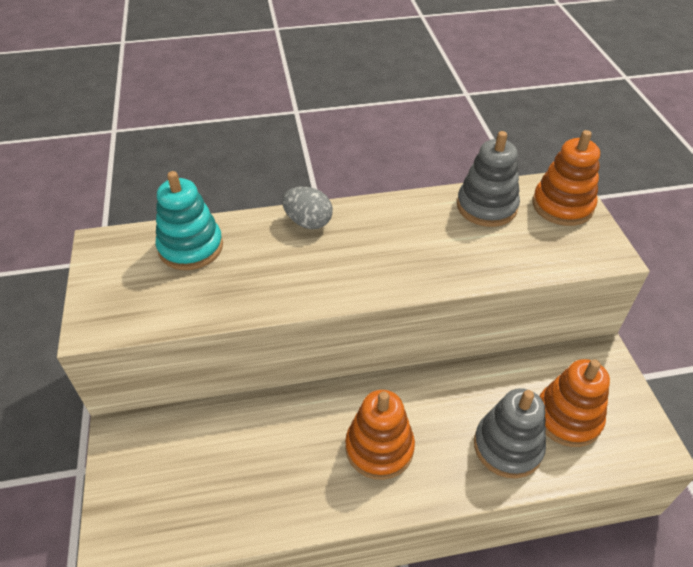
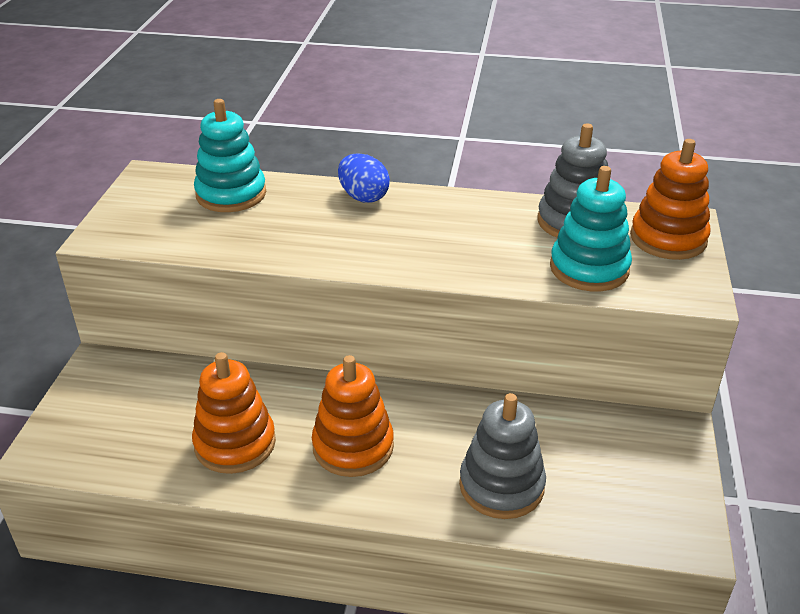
camera: 20 degrees right, 10 degrees down
grey egg [282,187,333,229] -> blue egg [338,153,390,203]
orange stacking toy [539,359,610,447] -> orange stacking toy moved to [192,352,276,474]
none -> turquoise stacking toy [550,166,632,291]

